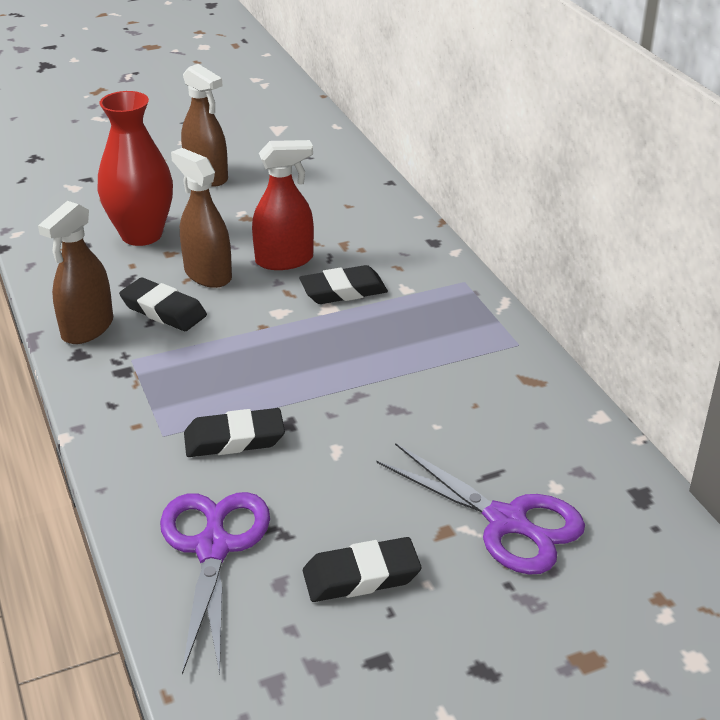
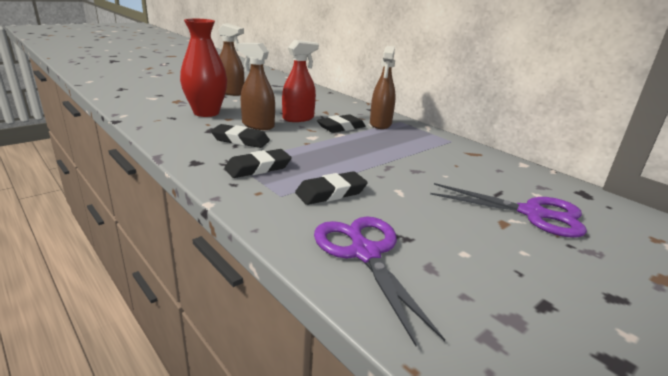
camera: 20 degrees left, 10 degrees down
brown spray bottle [38,201,113,344] -> brown spray bottle moved to [370,46,396,129]
black eraser [303,537,421,602] -> black eraser moved to [224,149,292,178]

